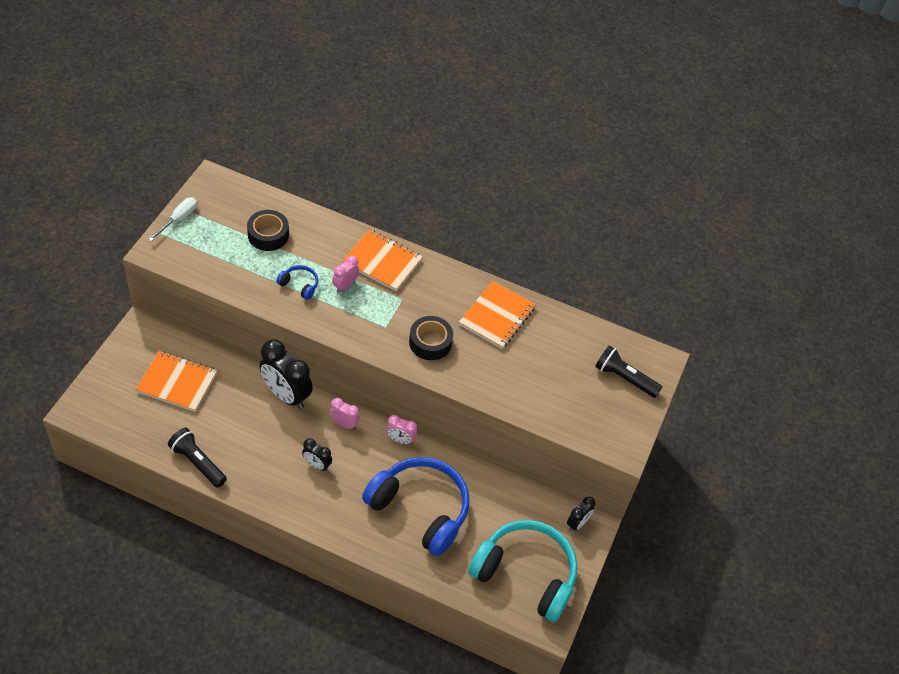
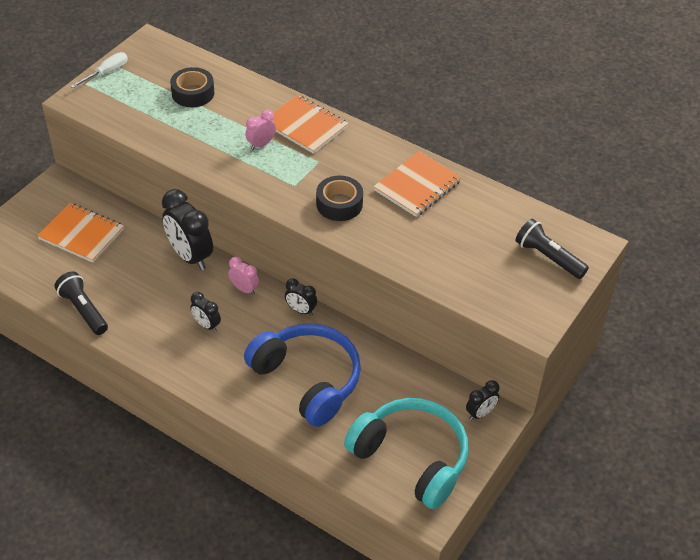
camera: 15 degrees right, 5 degrees down
blue headphones [276,265,318,300] -> none
pink clock [386,415,417,445] -> black clock [285,278,317,316]

